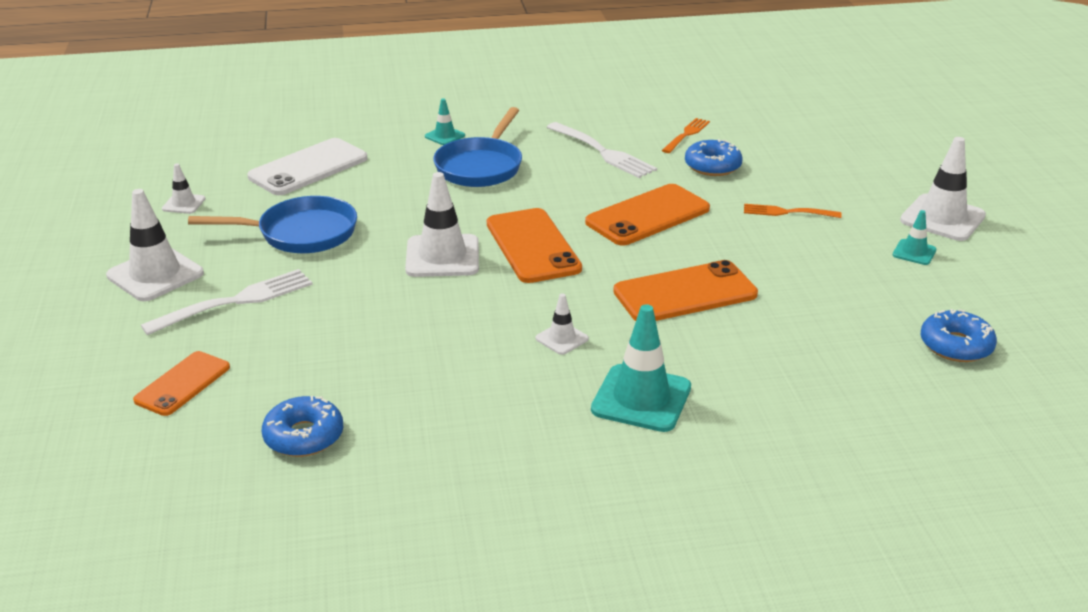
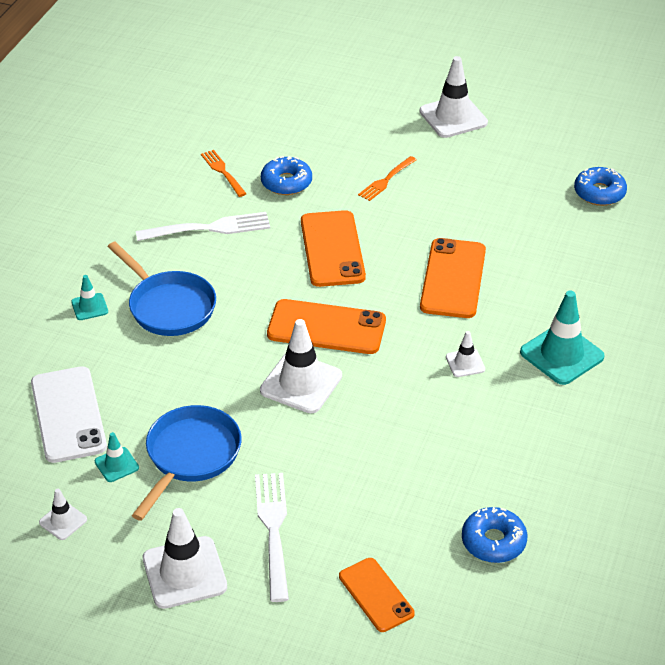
camera: 60 degrees left, 10 degrees up
turquoise traffic cone [893,210,937,265] -> turquoise traffic cone moved to [95,432,139,482]

